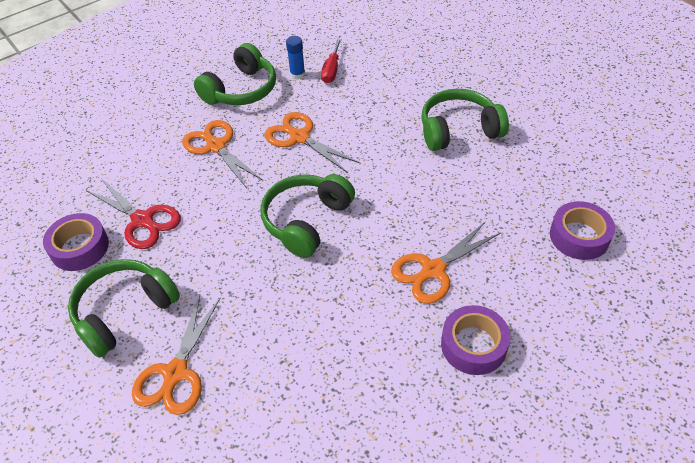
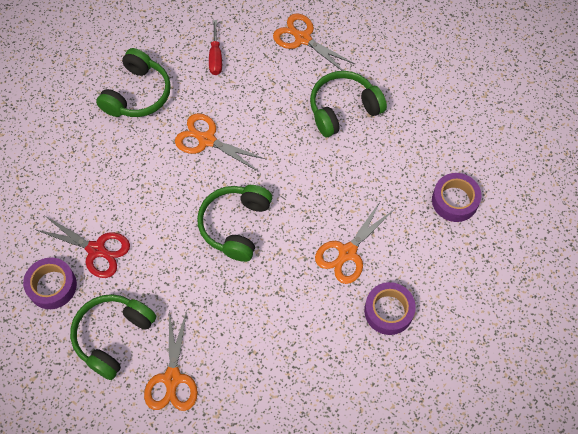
camera: 15 degrees left, 15 degrees up
orange scissors [182,120,263,188] -> orange scissors moved to [273,13,355,71]
blue glue stick [286,36,305,80] -> none

